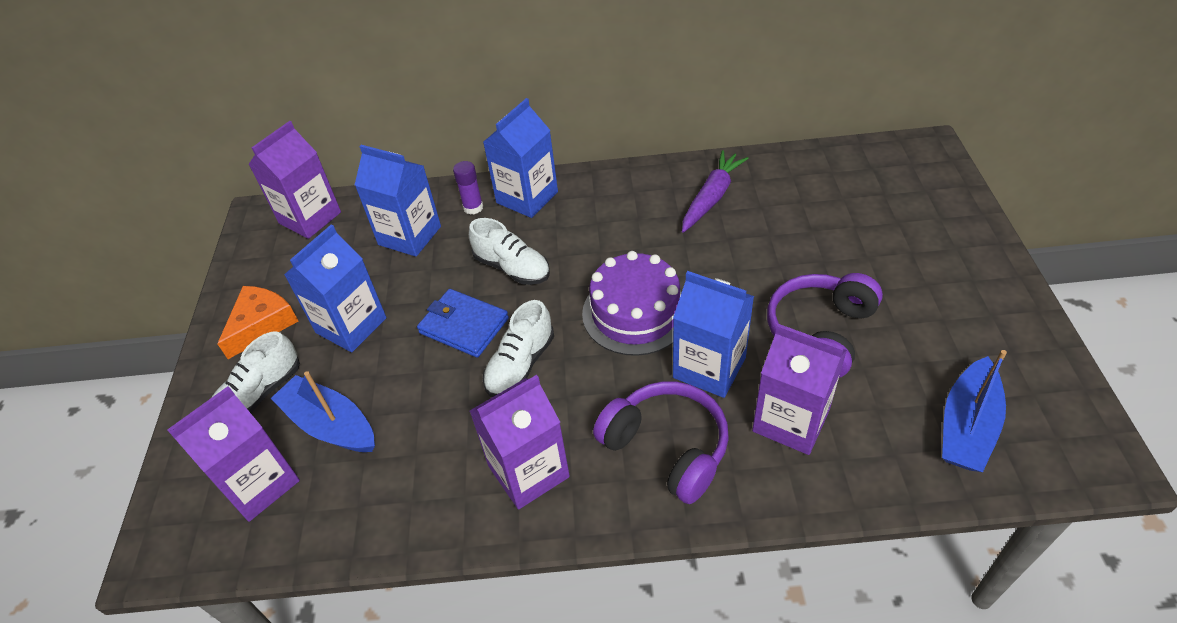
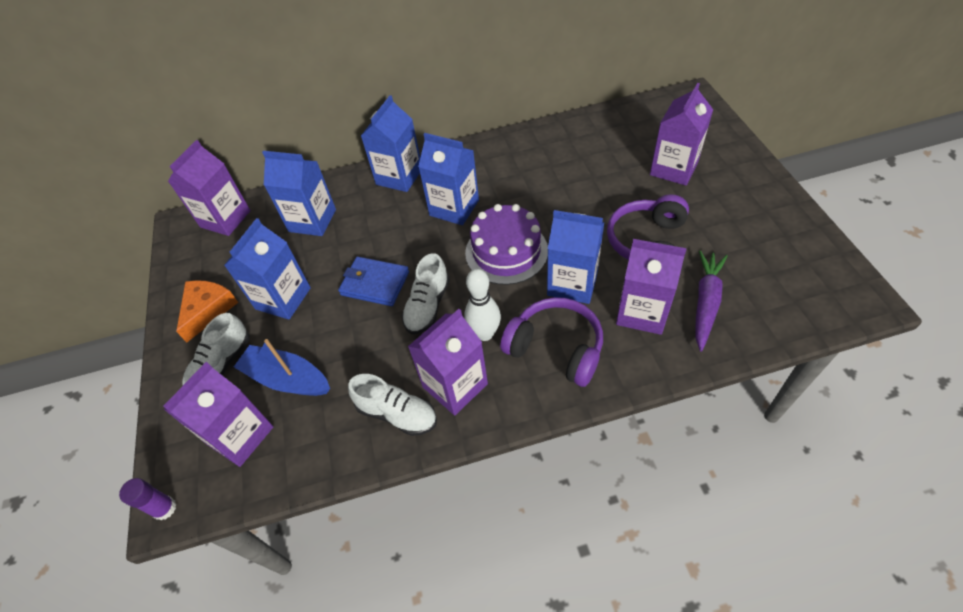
camera: 10 degrees left, 5 degrees up
purple glue stick [453,161,483,215] -> purple glue stick moved to [119,478,176,520]
white shoe [469,218,550,285] -> white shoe moved to [348,374,437,436]
purple carrot [682,150,749,233] -> purple carrot moved to [695,250,728,351]
blue boat [942,350,1007,472] -> none
none -> blue carton [418,133,479,225]
none -> white bowling pin [464,269,501,341]
none -> purple carton [650,83,713,185]

